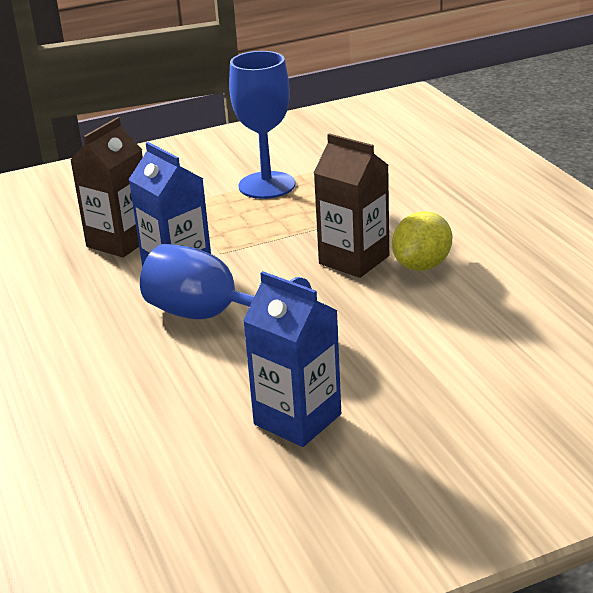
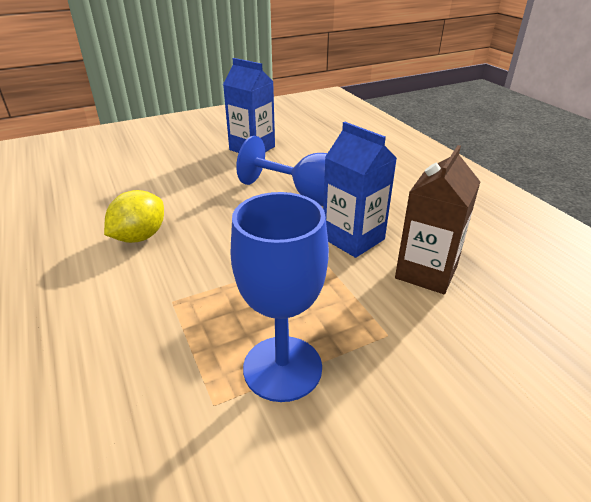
camera: 175 degrees right, 5 degrees up
brown carton [314,133,389,278] -> none

